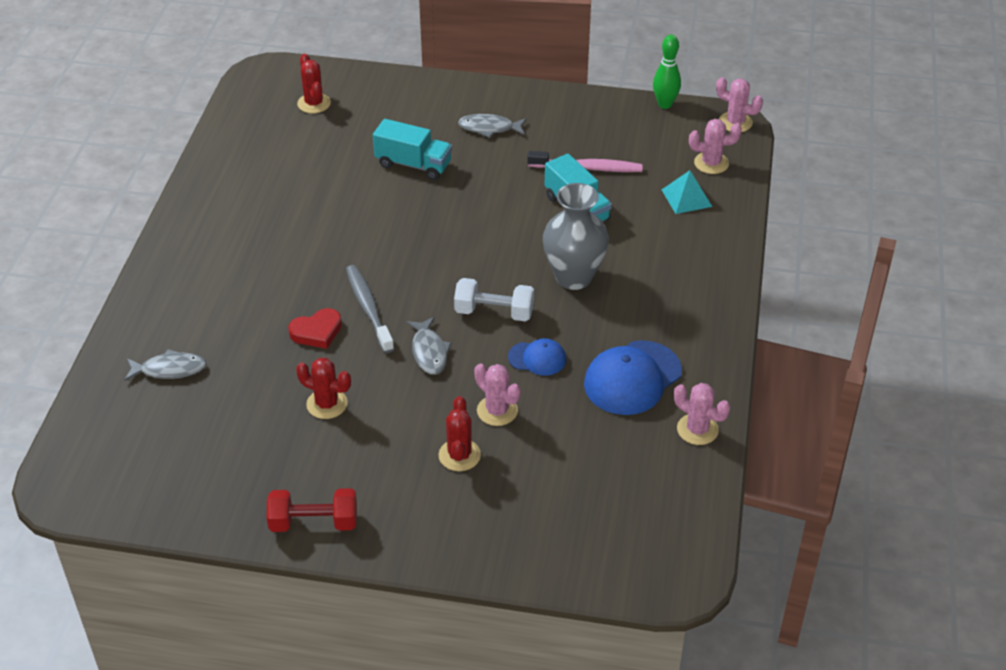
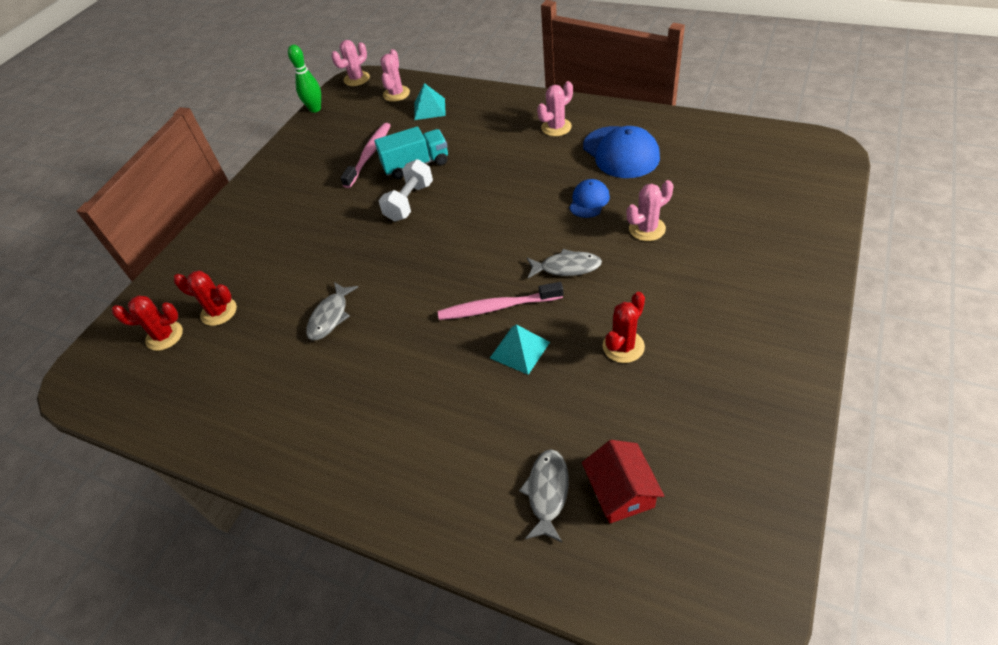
camera: 70 degrees left, 5 degrees up
red dumbbell [267,488,357,532] -> none
red heart [288,308,342,349] -> turquoise pyramid [490,324,550,375]
grey toothbrush [346,265,394,353] -> pink toothbrush [438,282,563,320]
turquoise truck [373,119,452,180] -> none
red cactus [439,396,481,471] -> red cactus moved to [174,271,237,326]
white dumbbell [454,278,534,321] -> white dumbbell moved to [379,159,433,221]
grey fish [458,114,527,138] -> grey fish moved to [306,282,358,340]
grey vase [543,183,609,290] -> none
pink cactus [674,383,730,445] -> pink cactus moved to [537,81,573,136]
none -> red house [582,440,664,523]

